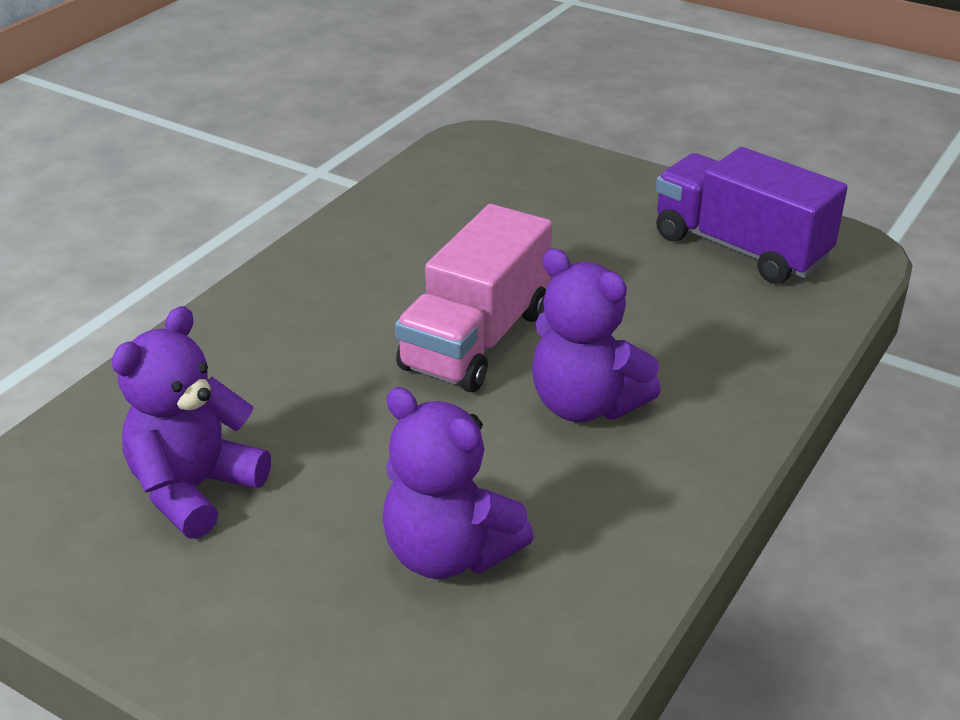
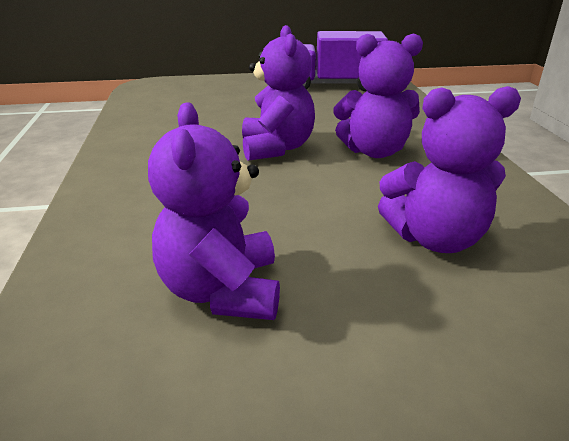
camera: 40 degrees left, 5 degrees down
pink truck [395,204,552,392] -> purple teddy bear [242,25,315,161]

